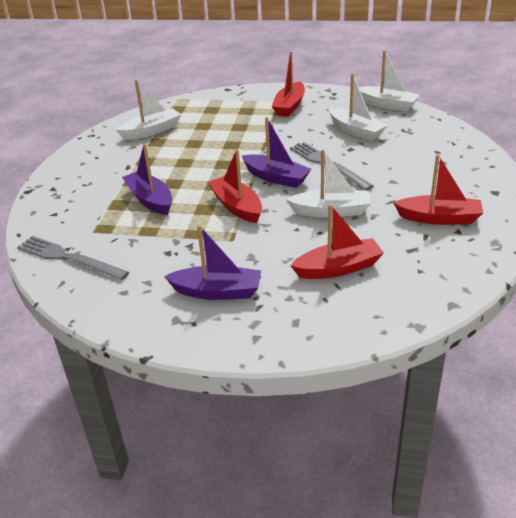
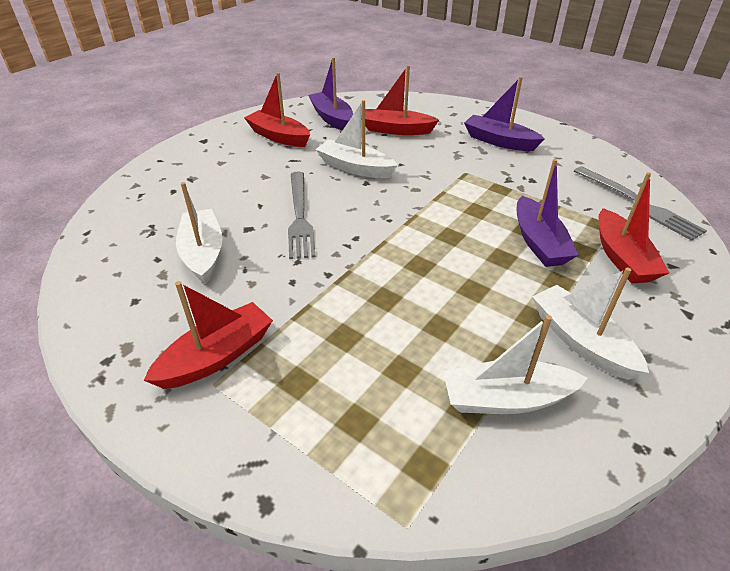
camera: 155 degrees left, 5 degrees up
red boat [208,149,262,223] -> red boat moved to [598,172,669,284]
purple boat [242,117,311,188] -> purple boat moved to [308,57,353,130]
white boat [359,50,420,111] -> white boat moved to [532,267,649,380]

